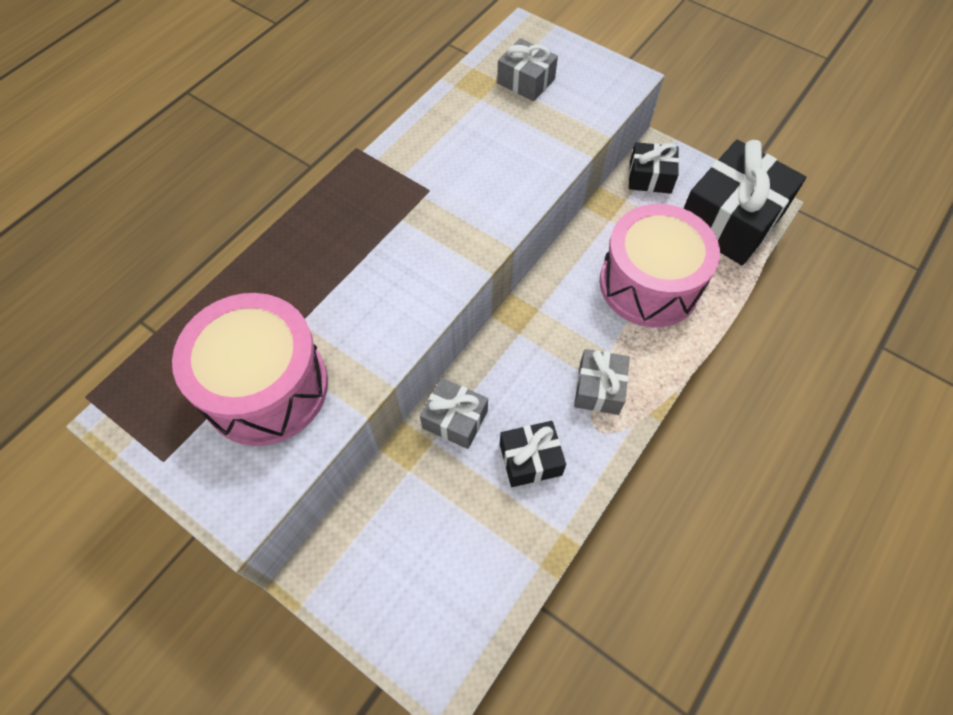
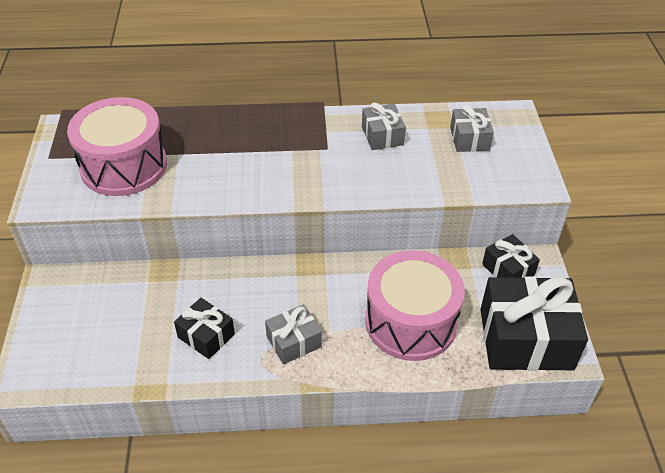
camera: 50 degrees right, 15 degrees down
grey gift [420,378,488,449] -> grey gift moved to [362,103,406,150]

